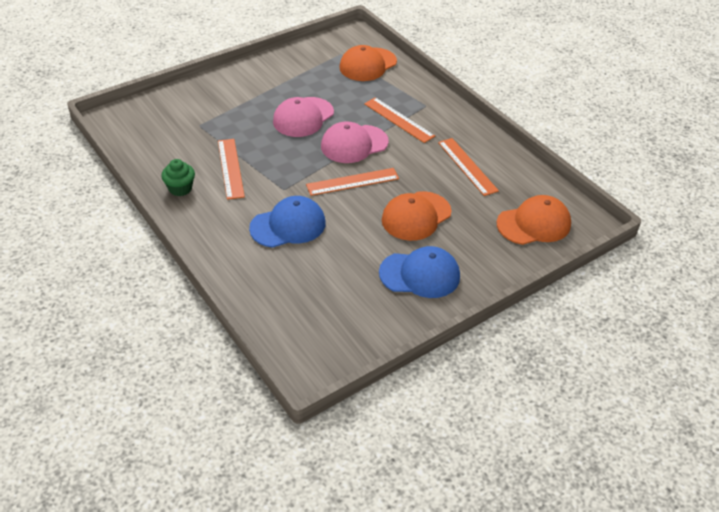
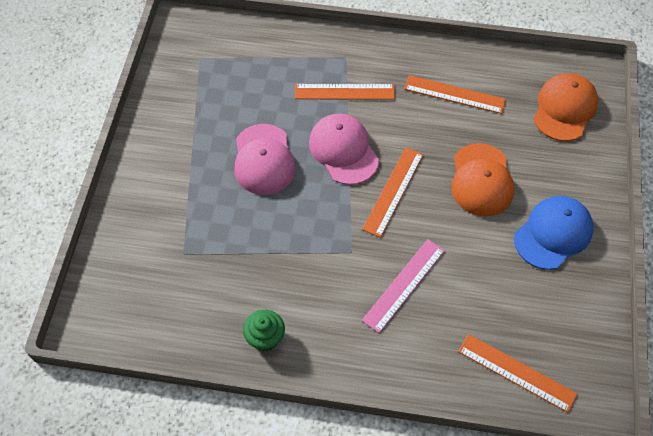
camera: 45 degrees left, 15 degrees up
orange ruler [218,139,245,200] -> orange ruler moved to [458,334,577,413]
blue cap [249,196,326,248] -> pink ruler [362,239,445,333]
pink cap [321,122,389,163] -> pink cap turned 135 degrees clockwise [309,114,379,185]
orange cap [339,45,397,81] -> none

